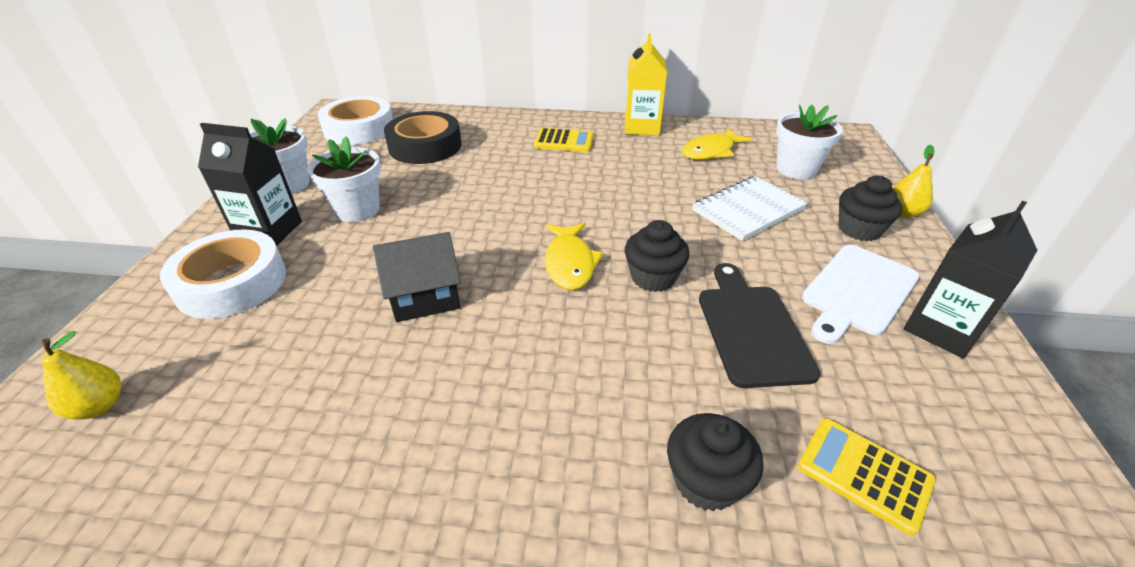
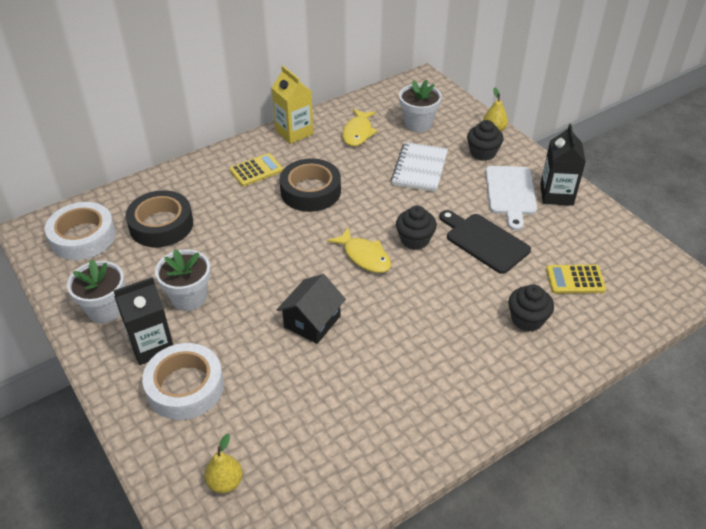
camera: 40 degrees left, 5 degrees up
none -> black tape [280,158,341,212]

